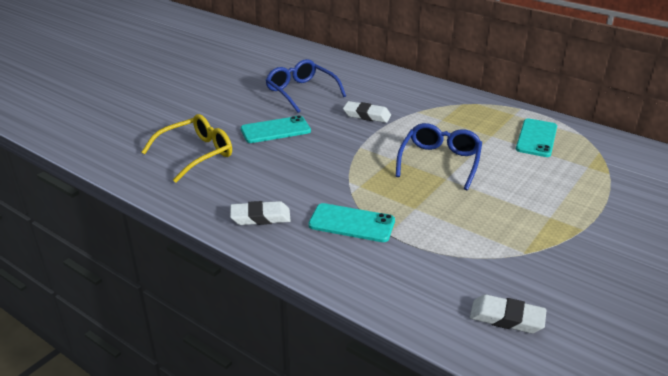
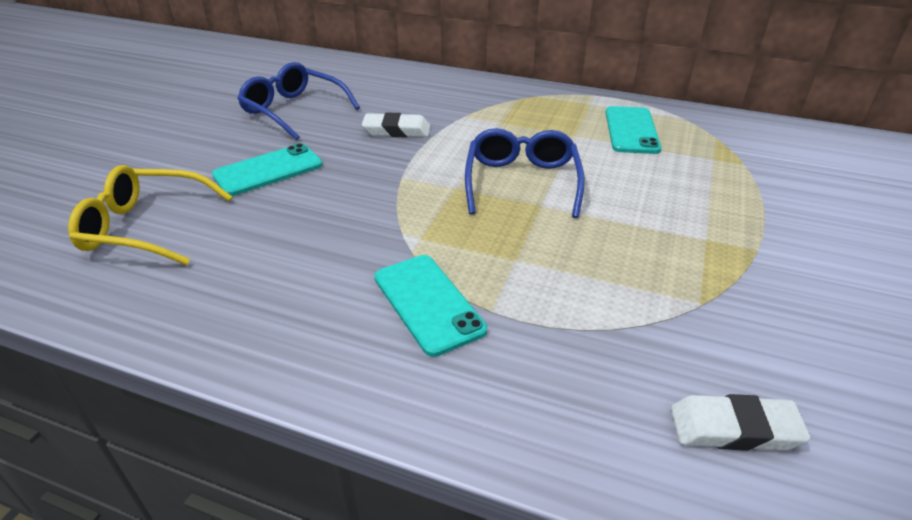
camera: 15 degrees left, 5 degrees up
yellow glasses [141,114,232,183] -> yellow glasses turned 120 degrees counterclockwise [68,165,232,265]
white eraser [230,201,291,225] -> none
turquoise phone [308,203,395,242] -> turquoise phone turned 60 degrees clockwise [374,255,487,357]

